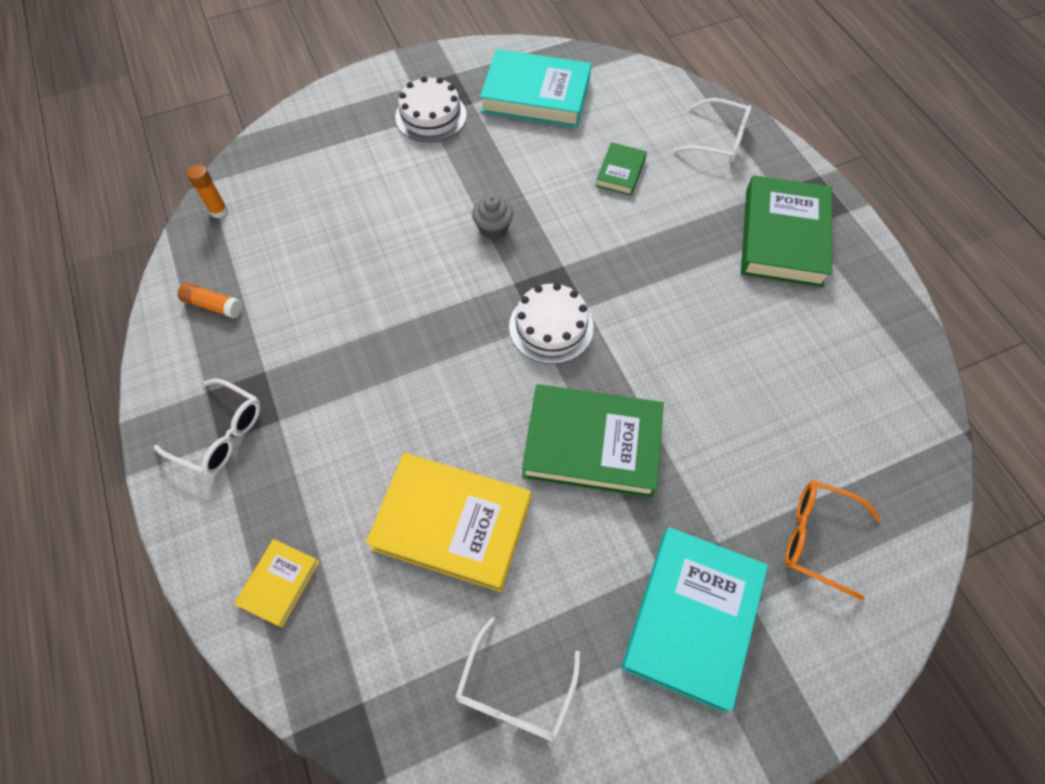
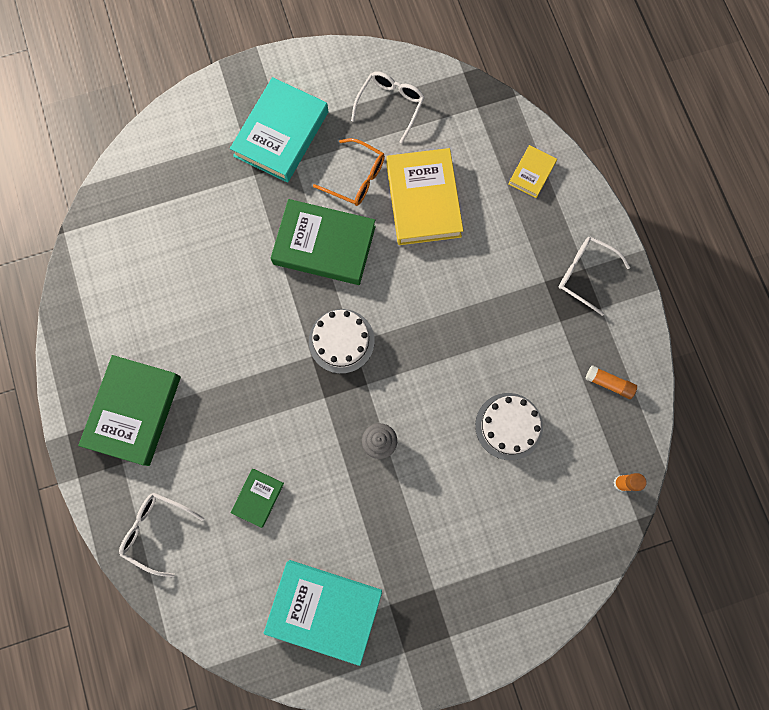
camera: 175 degrees left, 15 degrees up
yellow book [366,453,531,592] -> yellow book turned 60 degrees clockwise [386,148,463,245]
white cake [395,76,467,142] -> white cake moved to [475,393,543,460]
orange glasses [785,480,880,601] -> orange glasses moved to [313,138,385,206]

